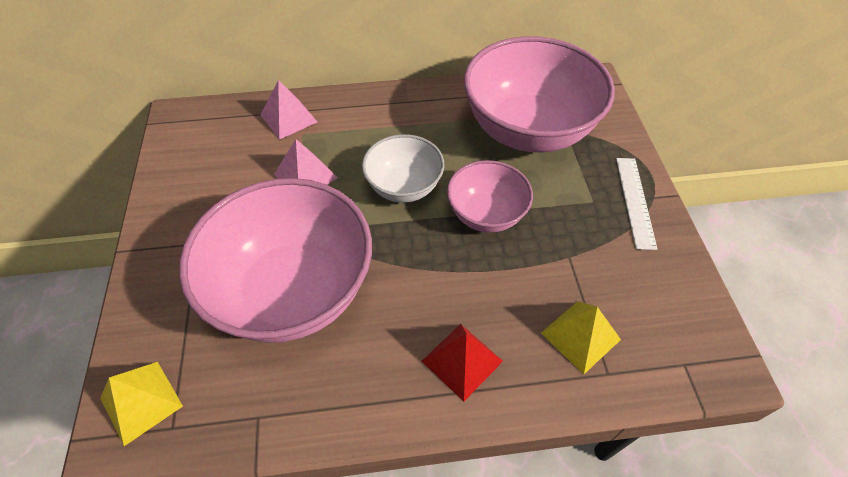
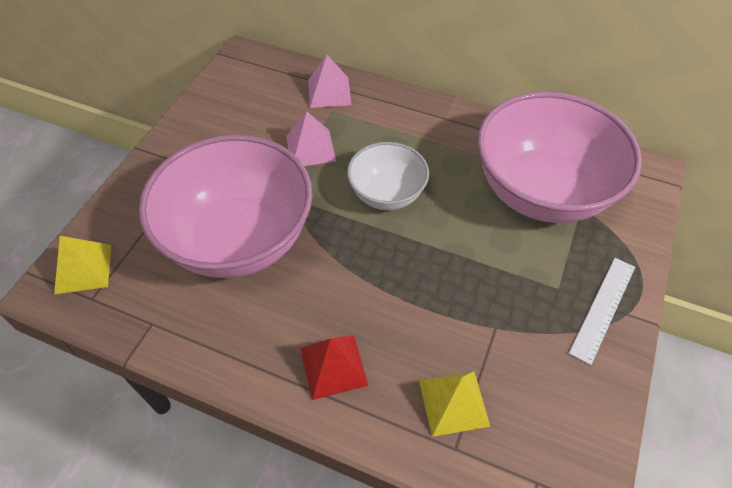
camera: 30 degrees right, 0 degrees up
pink bowl [447,160,533,233] -> none

